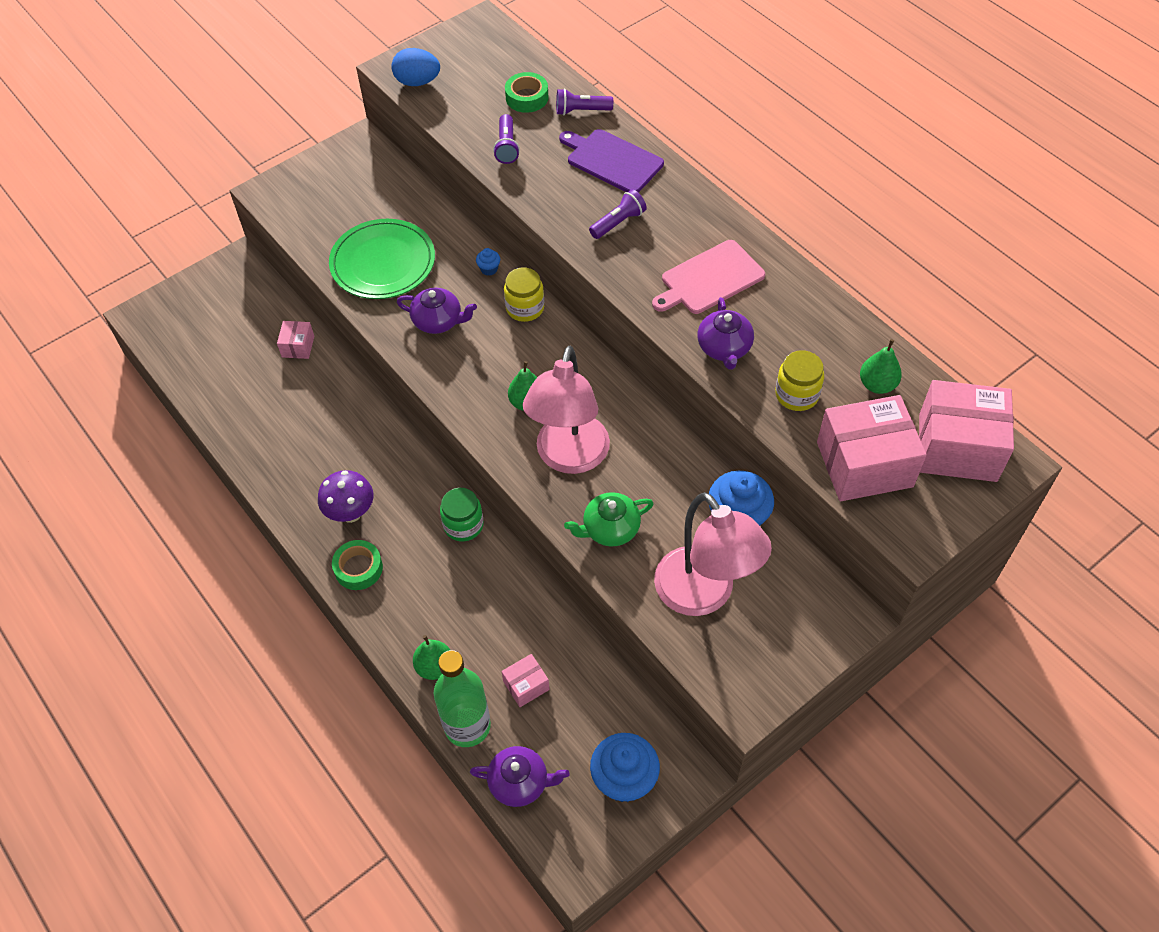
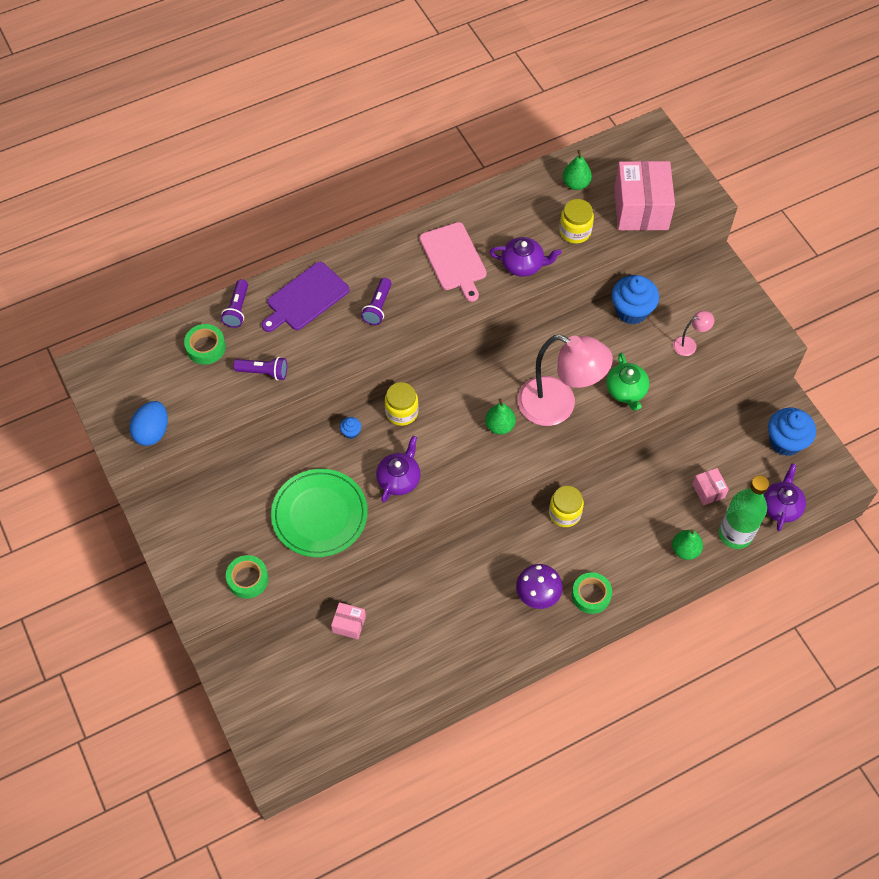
camera: 80 degrees left, 5 degrees up
green jar [440,488,484,541] -> yellow jar [549,486,584,527]
purple flashlight [589,189,647,239] -> purple flashlight turned 135 degrees counterclockwise [361,278,391,325]
pink lamp [654,492,772,616] -> pink lamp [673,311,714,356], size x0.42
pink box [919,380,1014,482] -> none
none -> green tape [226,555,269,599]

